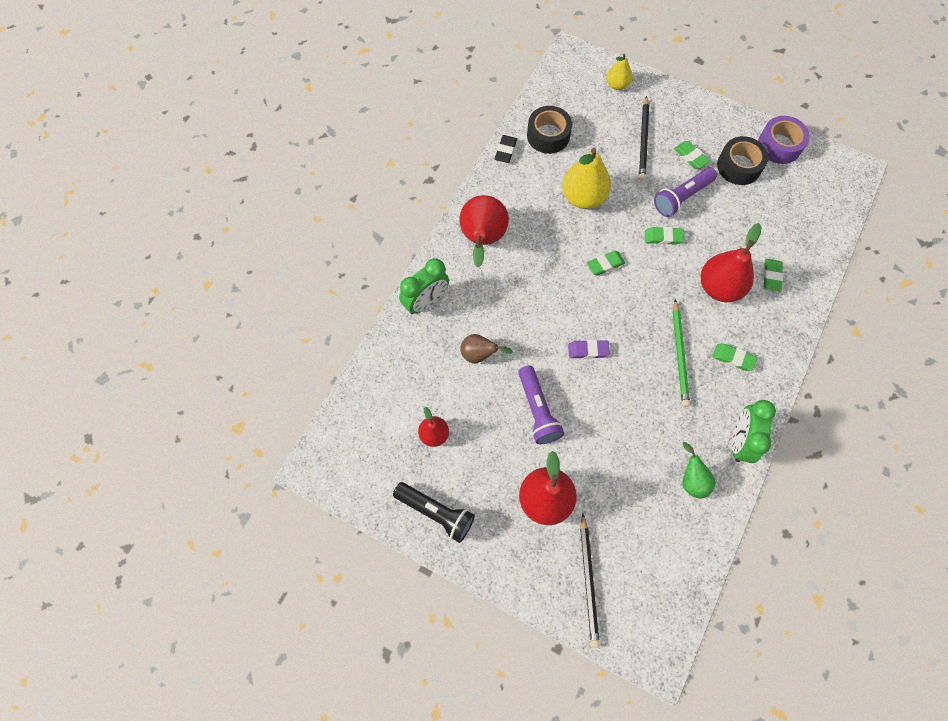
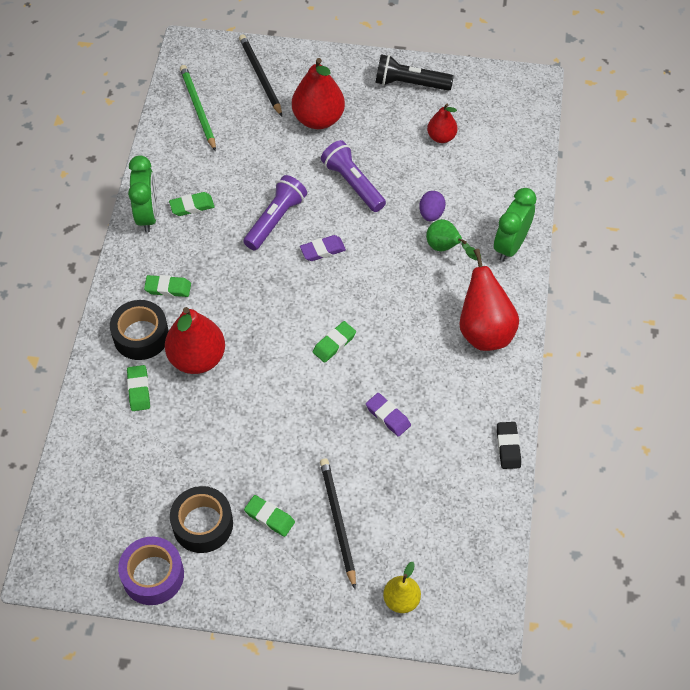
camera: 160 degrees right, 10 degrees down
brown pear [460,334,513,364] -> purple egg [419,191,446,221]
black tape [527,106,572,154] -> black tape moved to [110,300,169,360]
yellow pear [562,148,611,209] -> purple eraser [366,393,411,437]
green eraser [645,227,684,245] -> green eraser moved to [169,192,215,216]
purple flashlight [654,167,717,217] -> purple flashlight moved to [243,175,307,250]
green pencil [673,299,690,407] -> green pencil moved to [180,65,216,151]
green pear [683,442,716,499] -> green pear moved to [426,219,470,251]

